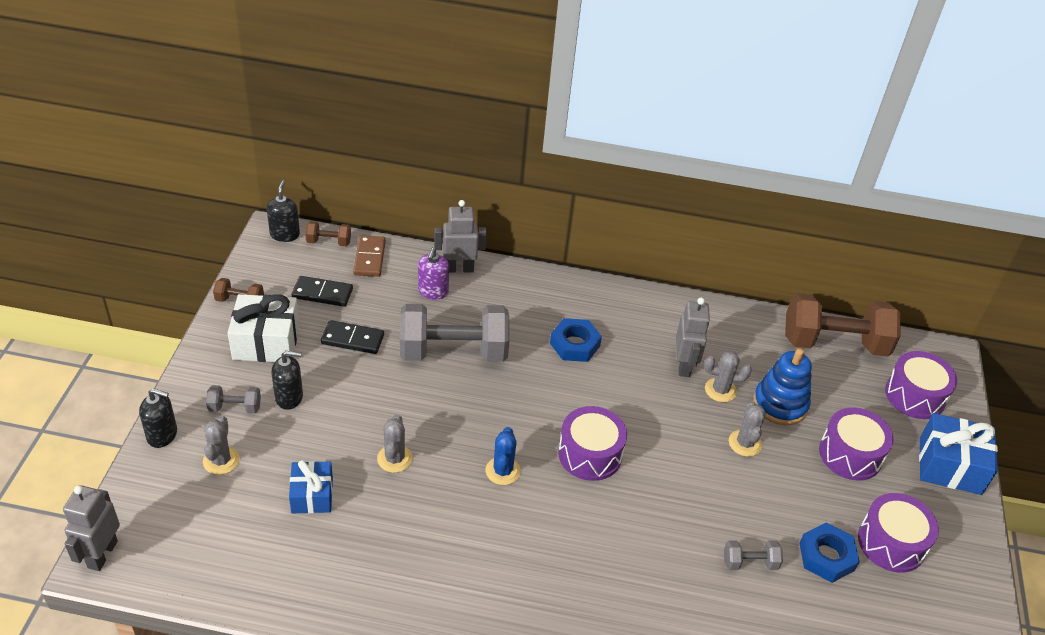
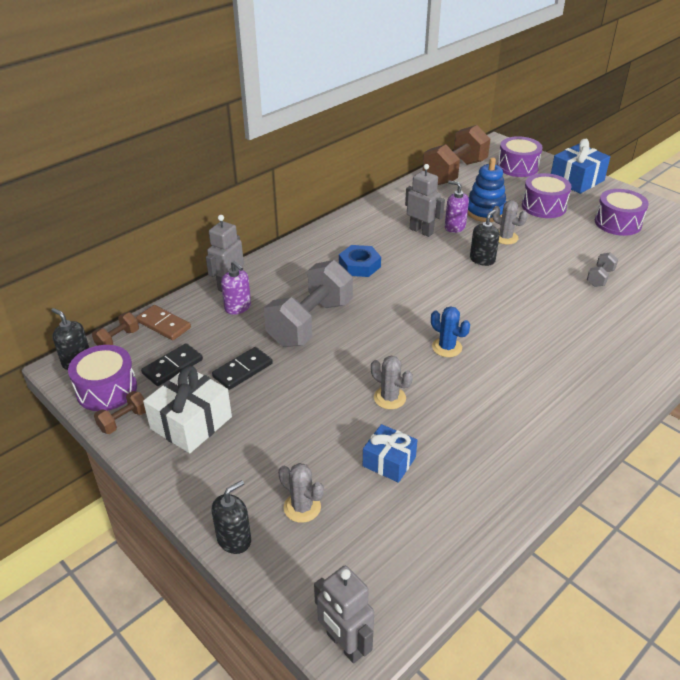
camera: 50 degrees left, 5 degrees down
grey dumbbell [206,385,261,414] -> none
black soap dispenser [271,351,303,410] -> black soap dispenser moved to [470,210,499,266]
purple drum [558,406,627,481] -> purple drum moved to [68,345,137,411]
grey cactus [704,351,752,402] -> purple soap dispenser [445,180,469,233]
blue nut [799,523,860,583] -> none

